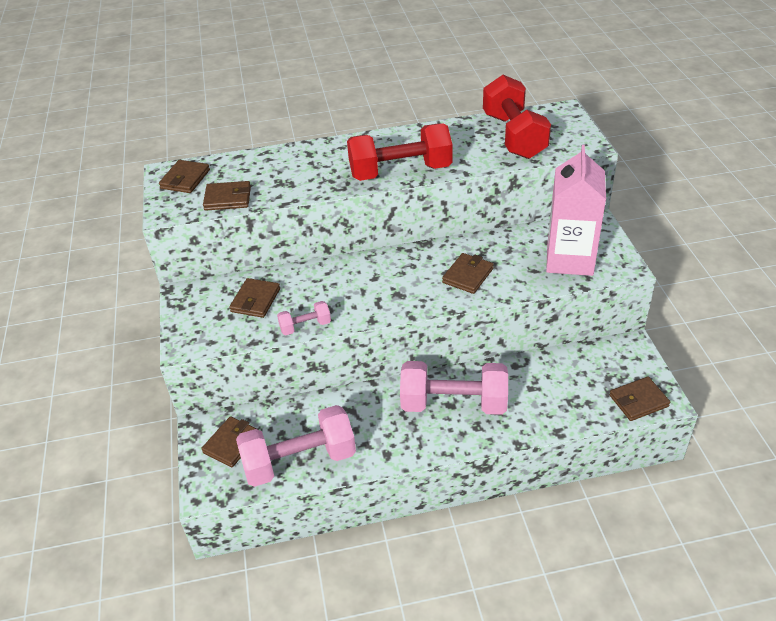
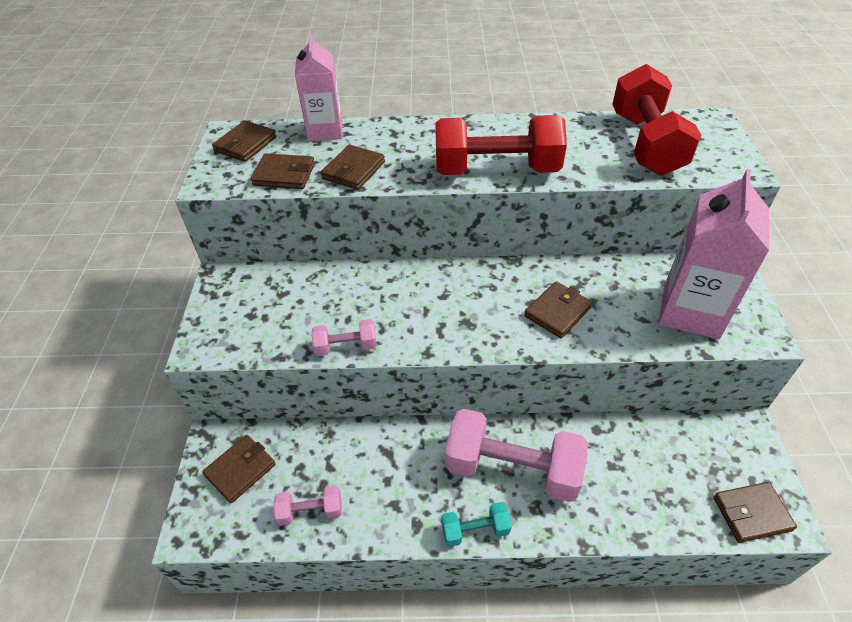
camera: 10 degrees right, 5 degrees up
brown wallet [229,278,280,318] -> brown wallet moved to [321,145,385,190]
pink dumbbell [236,405,356,487] -> pink dumbbell [273,485,342,526], size x0.47
none -> pink carton [295,34,343,142]
none -> turquoise dumbbell [441,502,512,547]

